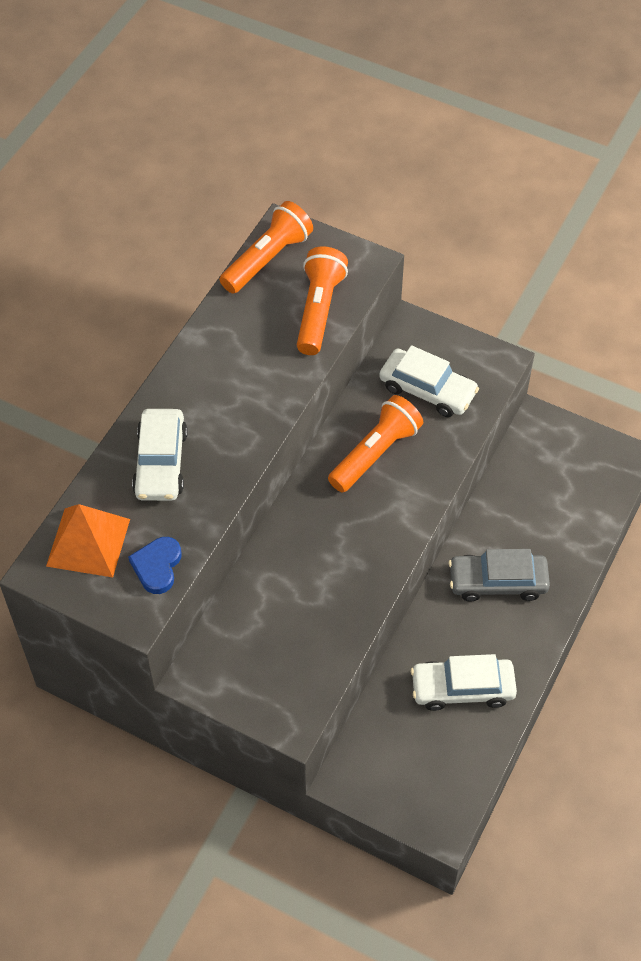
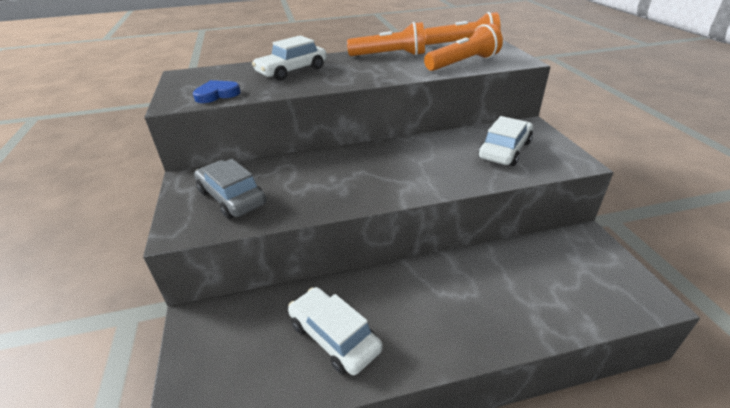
camera: 50 degrees right, 20 degrees down
orange pyramid [46,504,130,578] -> none
orange flashlight [328,395,423,493] -> orange flashlight moved to [347,22,425,56]
white car [379,345,479,417] -> white car turned 135 degrees counterclockwise [478,116,533,166]
grey car [448,549,550,602] -> grey car moved to [194,159,266,219]

